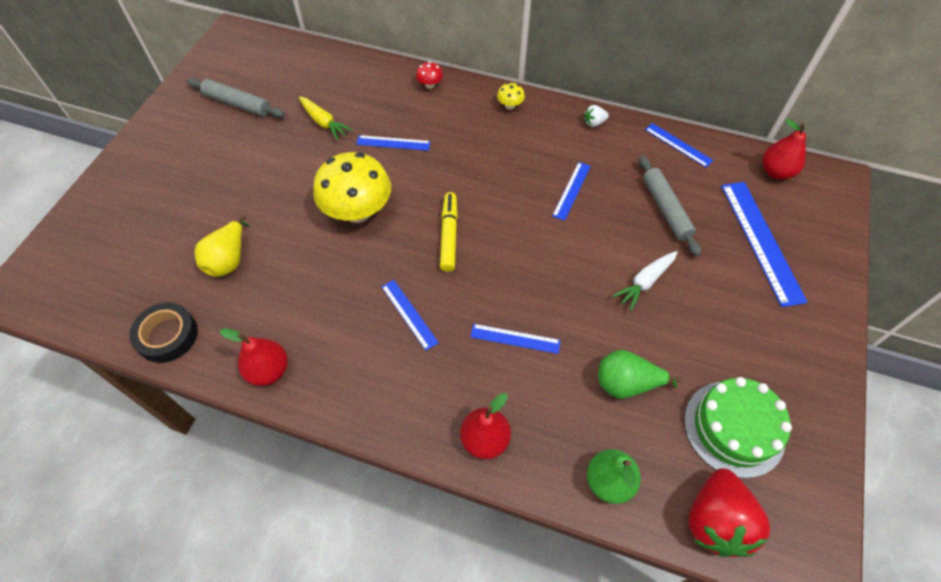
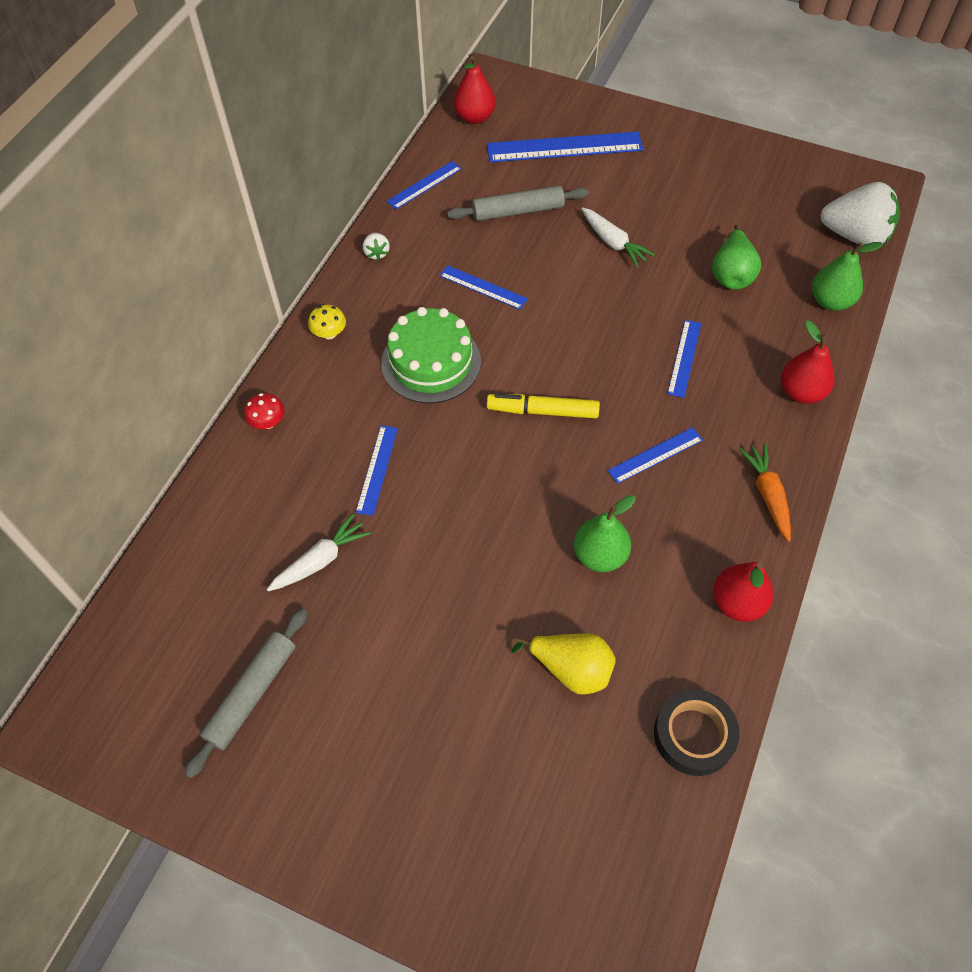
camera: 85 degrees left, 0 degrees up
yellow carrot [299,97,353,141] -> white carrot [267,514,371,591]
yellow mushroom [313,152,391,223] -> none
green cake [684,377,792,478] -> green cake moved to [381,307,481,403]
red strawberry [688,468,771,557] -> white strawberry [820,182,900,245]
none -> green pear [574,495,636,572]
none -> orange carrot [739,443,791,541]

